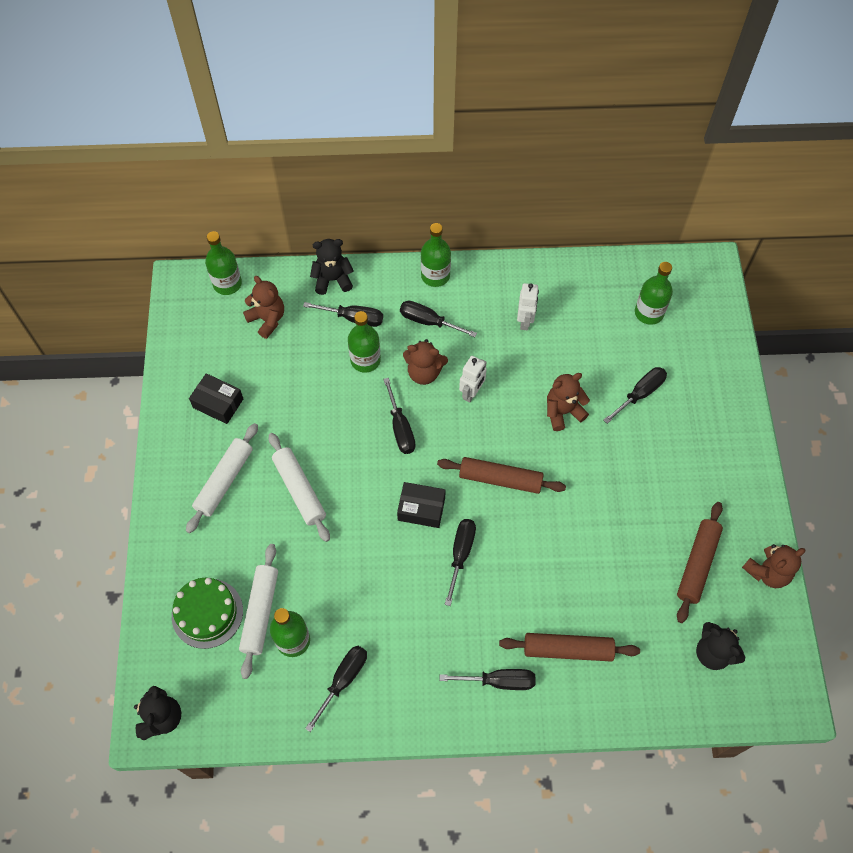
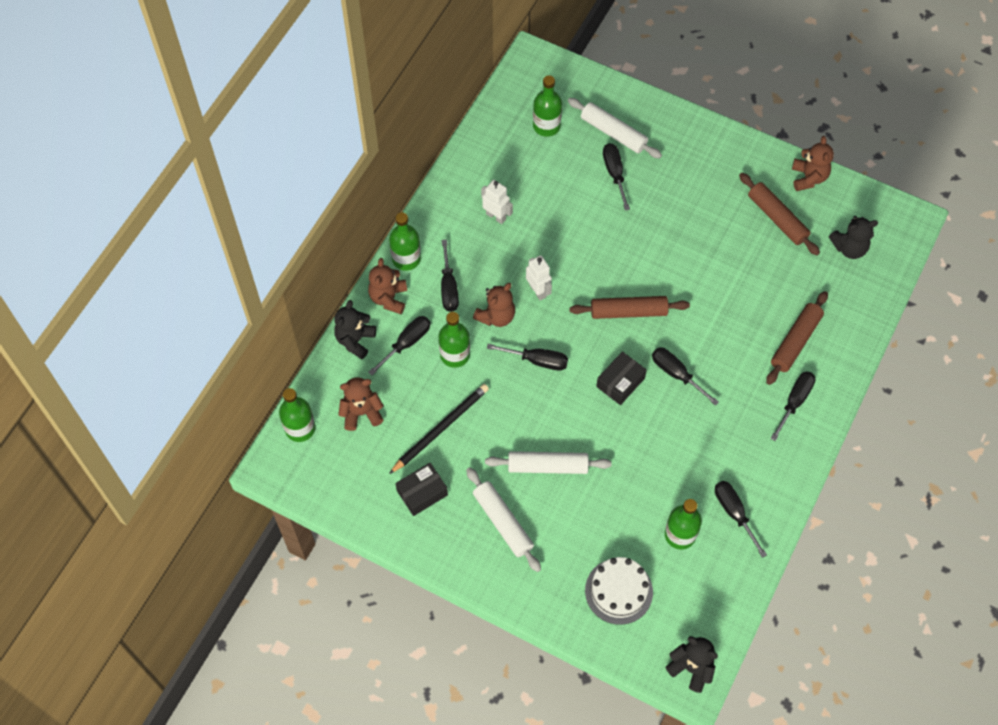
camera: 60 degrees left, 0 degrees up
green cake [172,578,243,649] -> white cake [585,557,653,625]
white rolling pin [239,544,278,679] -> white rolling pin moved to [568,98,662,158]
black screwdriver [400,301,477,337] -> black screwdriver turned 60 degrees counterclockwise [441,239,459,312]
brown rolling pin [437,457,566,494] -> brown rolling pin turned 45 degrees clockwise [570,296,690,319]
brown teddy bear [547,373,590,431] -> brown teddy bear moved to [368,258,407,314]
none -> black pencil [389,384,489,474]

